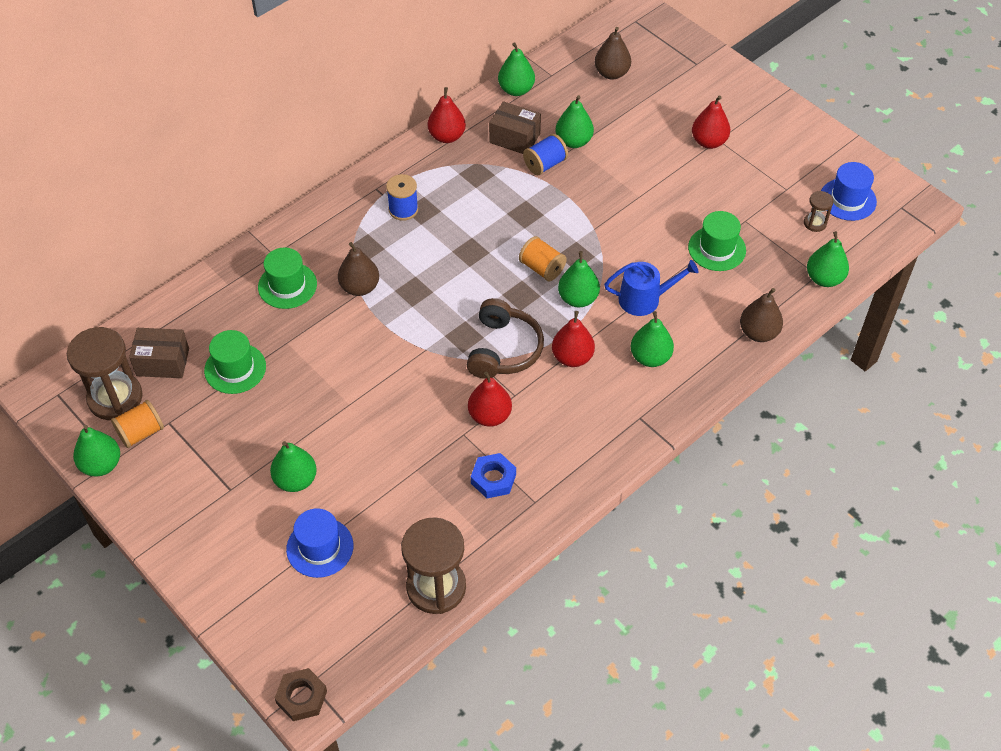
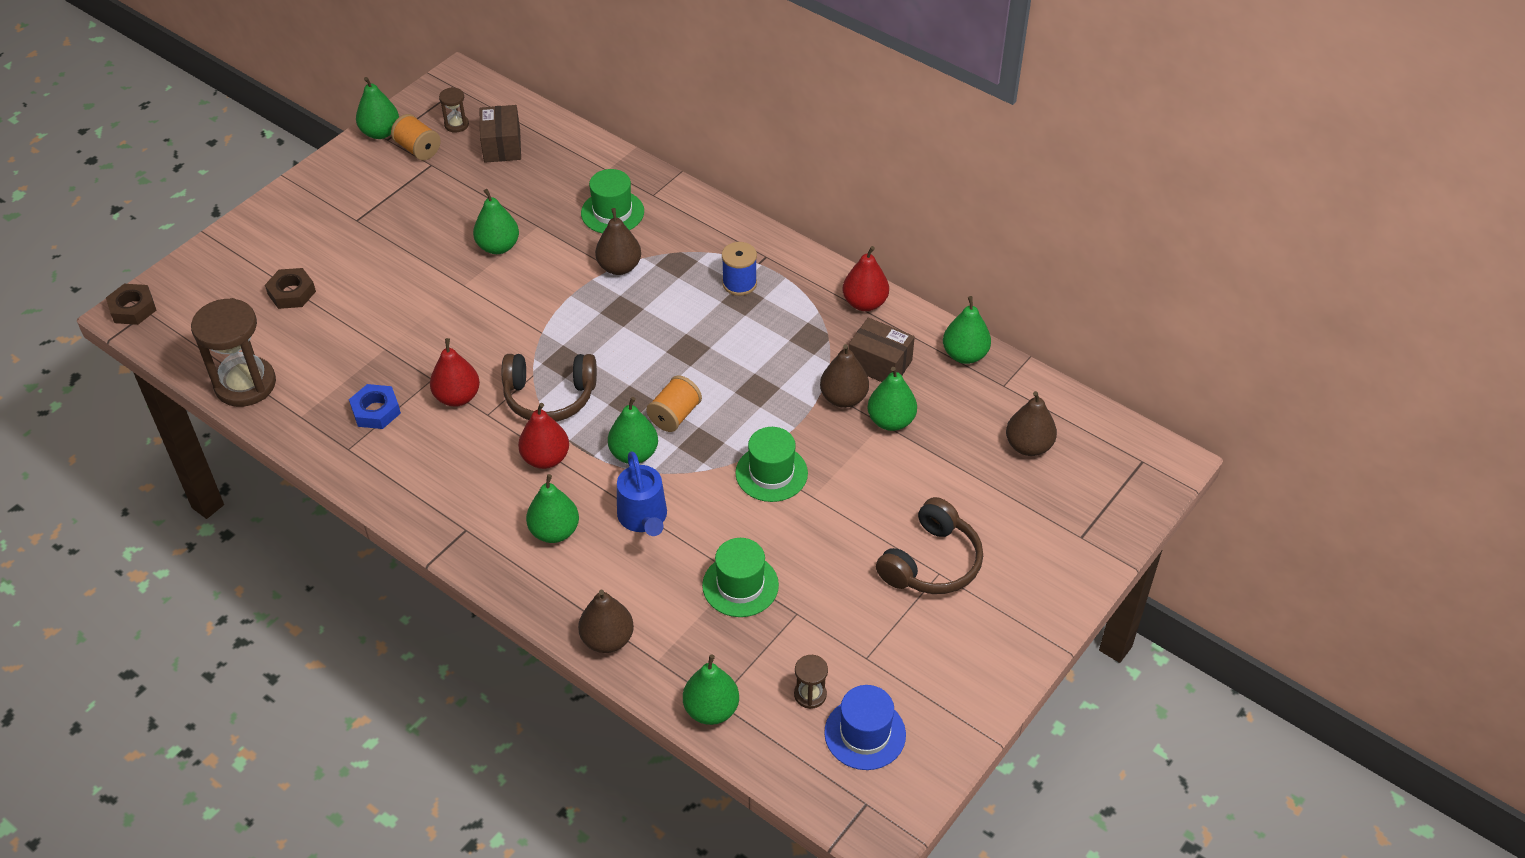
camera: 80 degrees right, 5 degrees down
brown hourglass [67,327,143,420] -> brown hourglass [439,87,469,133], size x0.46
green hat [204,330,266,394] -> green hat moved to [735,427,808,502]
green pear [270,441,317,492] -> green pear moved to [473,189,519,254]
blue hat [286,508,353,578] -> brown nut [265,268,316,309]
brown box [489,101,541,154] -> brown box turned 75 degrees counterclockwise [848,318,915,382]
blue spool [523,134,568,176] -> brown pear [820,344,869,408]
red pear [692,95,730,149] -> brown headphones [876,497,983,594]

